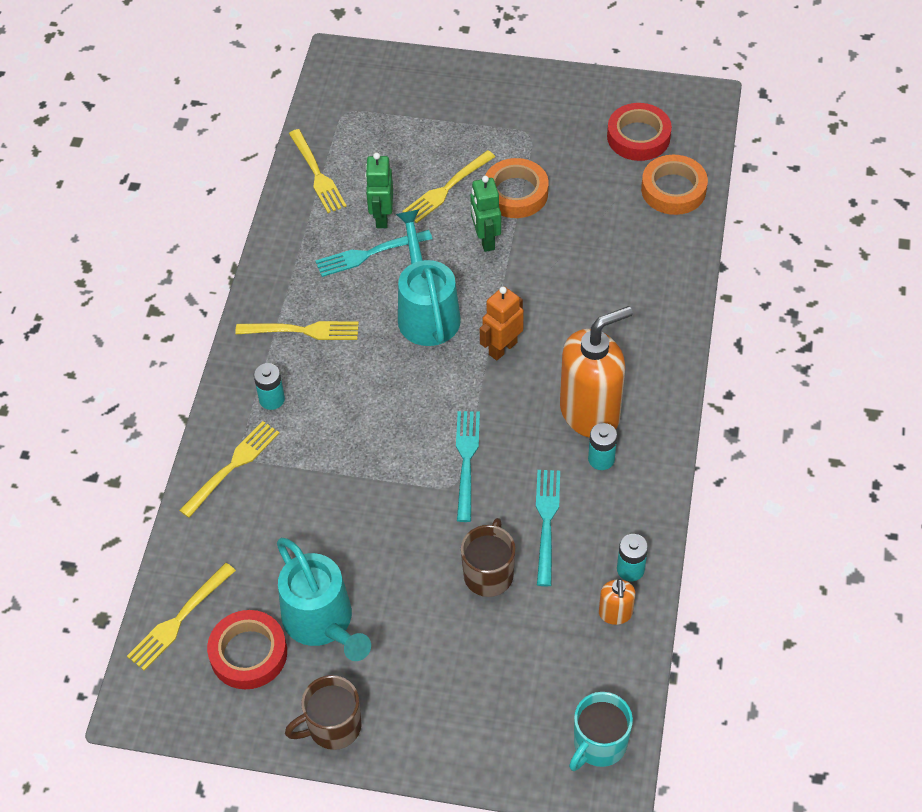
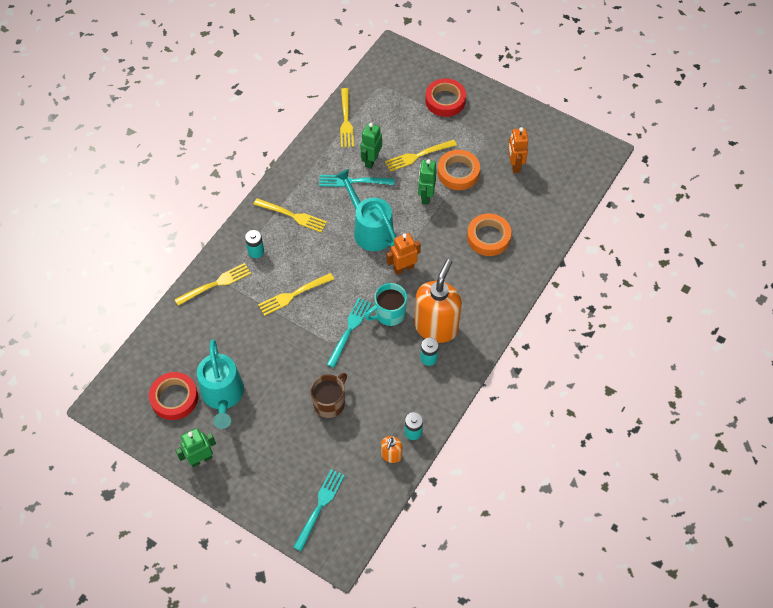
camera: 20 degrees right, 5 degrees up
yellow fork [127,563,236,671] -> yellow fork moved to [258,273,334,316]
brown mug [285,675,362,750] -> green robot [175,428,216,467]
turquoise watering can [396,210,461,346] -> turquoise watering can turned 45 degrees counterclockwise [335,169,396,251]
turquoise fork [536,470,560,586] -> turquoise fork moved to [293,469,345,552]
orange soap dispenser [560,306,633,438] -> orange soap dispenser turned 60 degrees counterclockwise [415,259,462,343]
turquoise mug [569,692,633,771] -> turquoise mug moved to [365,283,407,326]
red tape [607,103,672,161] -> red tape moved to [425,79,466,117]
orange tape [641,155,708,215] -> orange tape moved to [467,213,511,256]
none -> orange robot [508,127,528,173]

